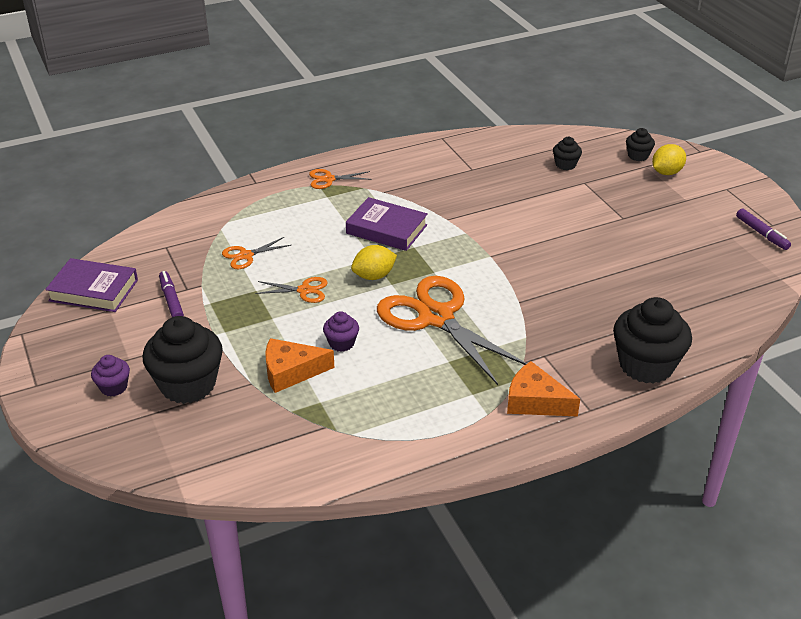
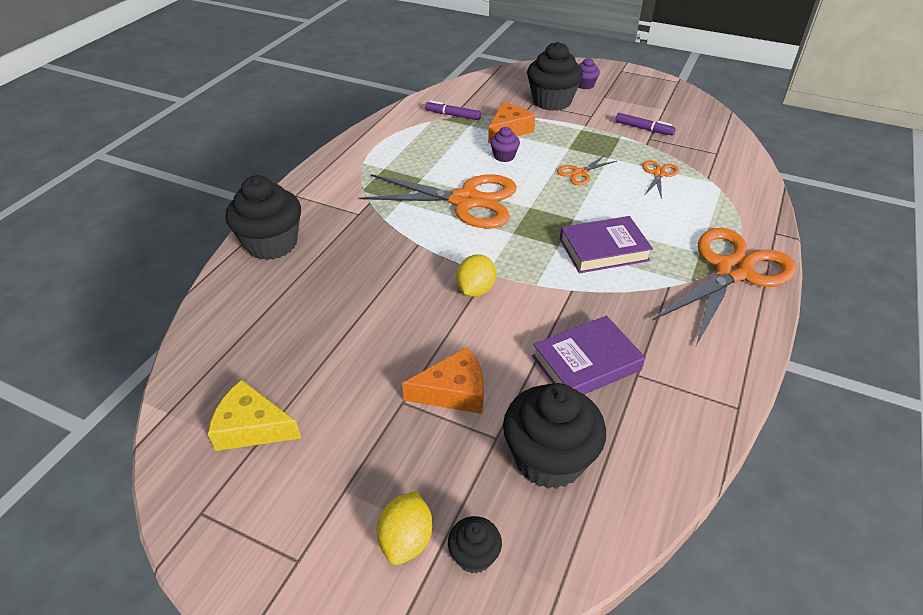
camera: 140 degrees right, 5 degrees up
purple book [45,258,138,312] -> purple book moved to [532,315,645,395]
orange scissors [309,169,372,189] -> orange scissors [652,228,797,345], size x2.29
yellow lemon [351,245,397,280] -> yellow lemon moved to [456,254,496,297]
orange cheese [507,361,580,417] -> orange cheese moved to [402,347,484,414]
black cupcake [553,137,582,170] -> black cupcake [503,383,606,489], size x2.06
purple marker [736,209,791,250] -> purple marker moved to [425,100,481,120]
none -> yellow cheese [208,380,301,451]

